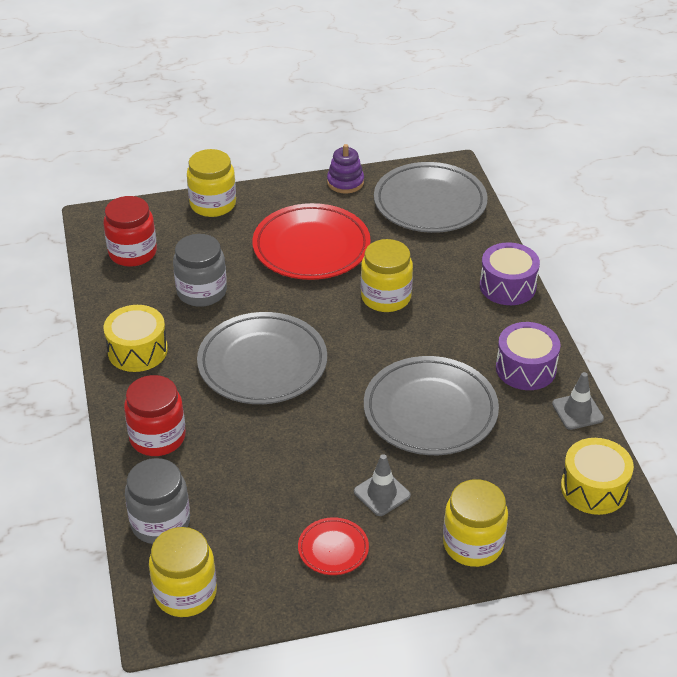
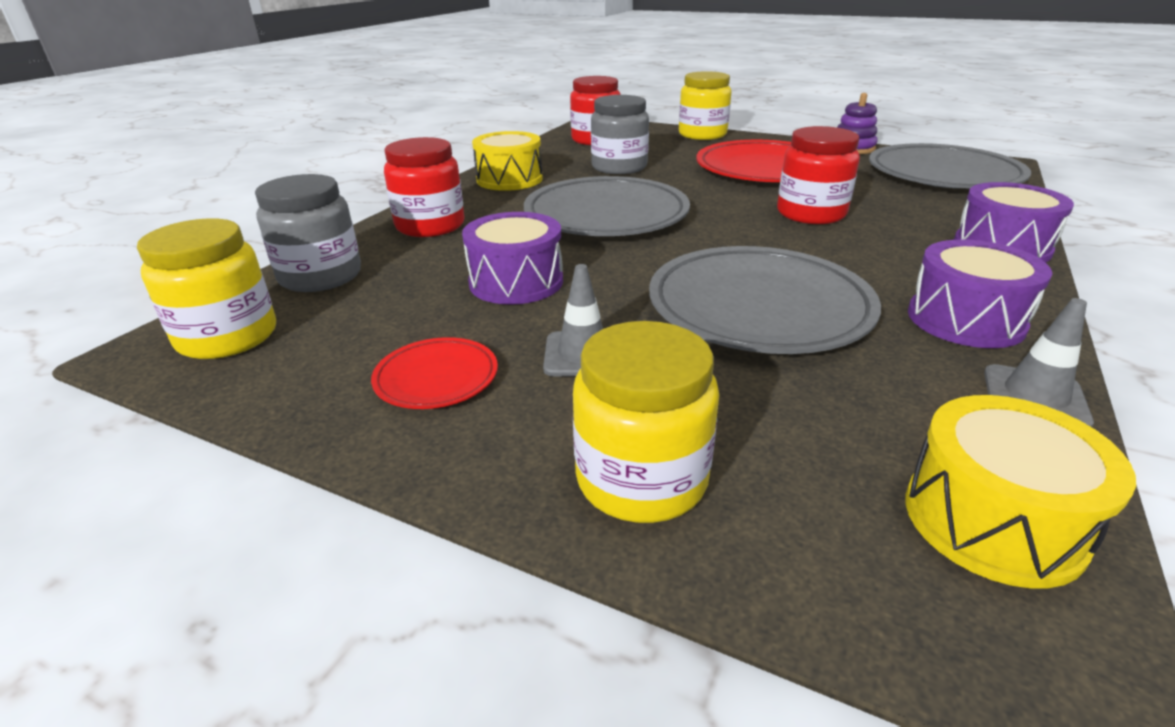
camera: 40 degrees right, 10 degrees down
yellow jar [361,239,413,312] -> red jar [777,126,860,224]
none -> purple drum [462,212,563,305]

